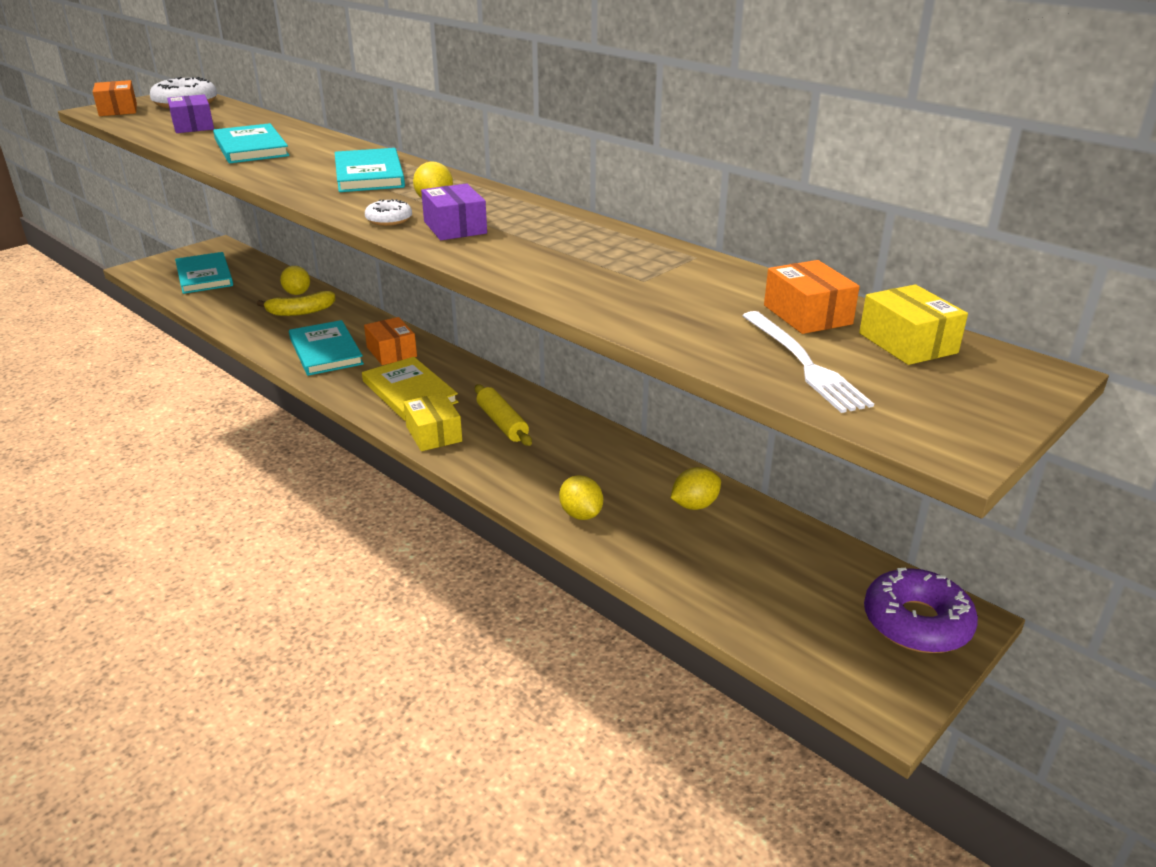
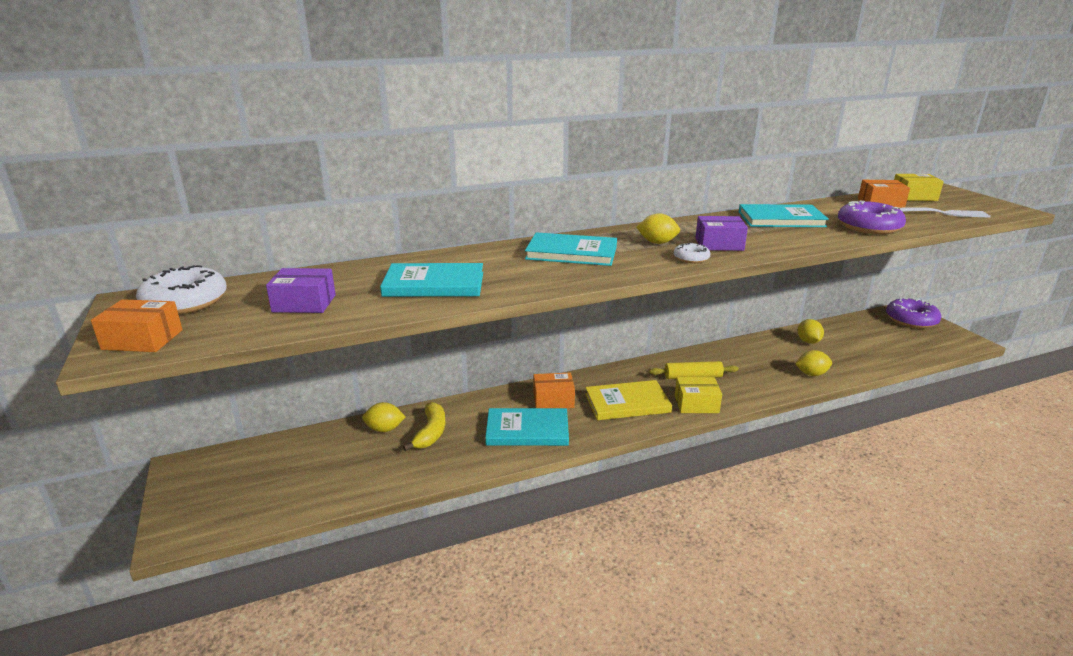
camera: 65 degrees left, 5 degrees down
turquoise book [175,252,233,294] -> turquoise book moved to [739,204,829,227]
none -> purple donut [838,200,906,234]

